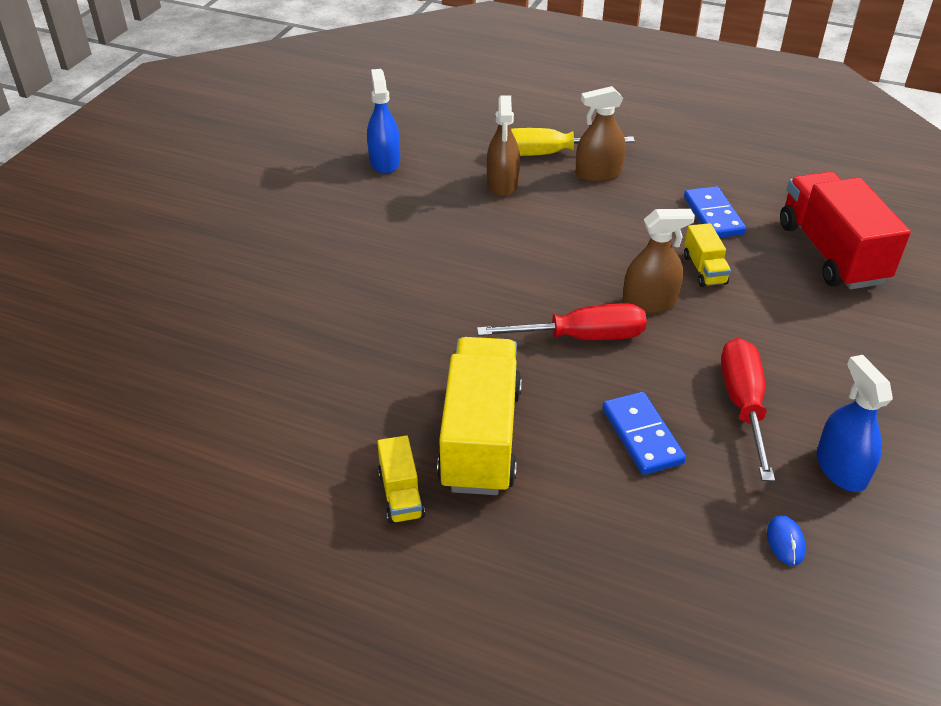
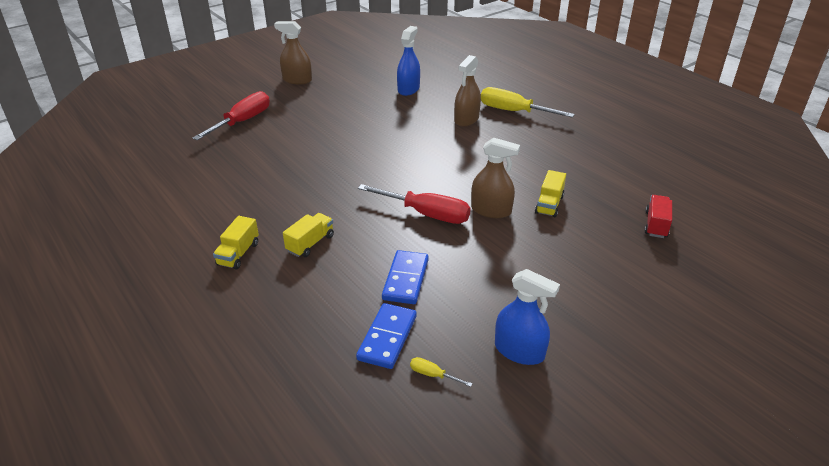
camera: 30 degrees right, 5 degrees down
yellow truck [437,337,522,495] -> yellow truck [283,213,334,257], size x0.47
brown spray bottle [575,86,626,182] -> brown spray bottle moved to [274,21,312,85]
blue domino [684,186,746,238] -> blue domino moved to [356,303,417,369]
red screwdriver [721,338,775,481] -> red screwdriver moved to [192,91,270,140]
blue mouse [767,515,806,566] -> yellow screwdriver [410,357,473,387]
red truck [780,172,911,289] -> red truck [644,195,672,238], size x0.47
blue spray bottle [817,355,893,492] -> blue spray bottle turned 105 degrees clockwise [495,269,560,365]

